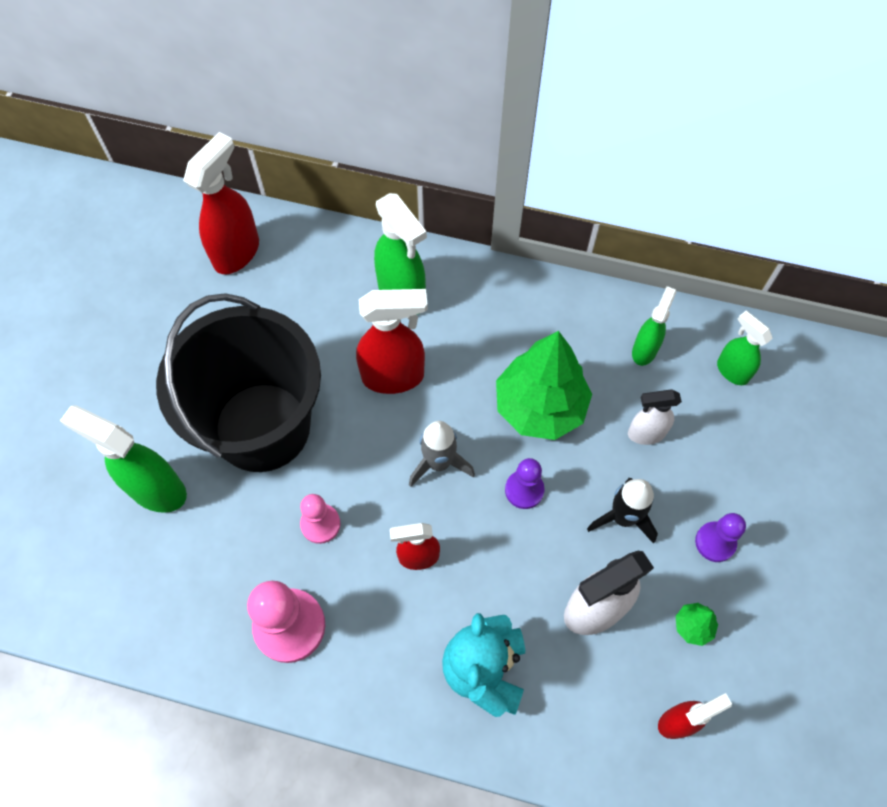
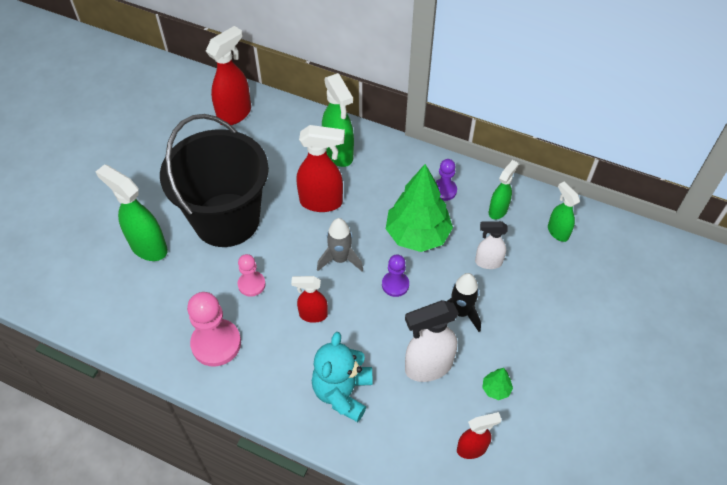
camera: 10 degrees right, 10 degrees down
purple pawn [695,513,746,562] -> purple pawn moved to [436,159,457,201]

